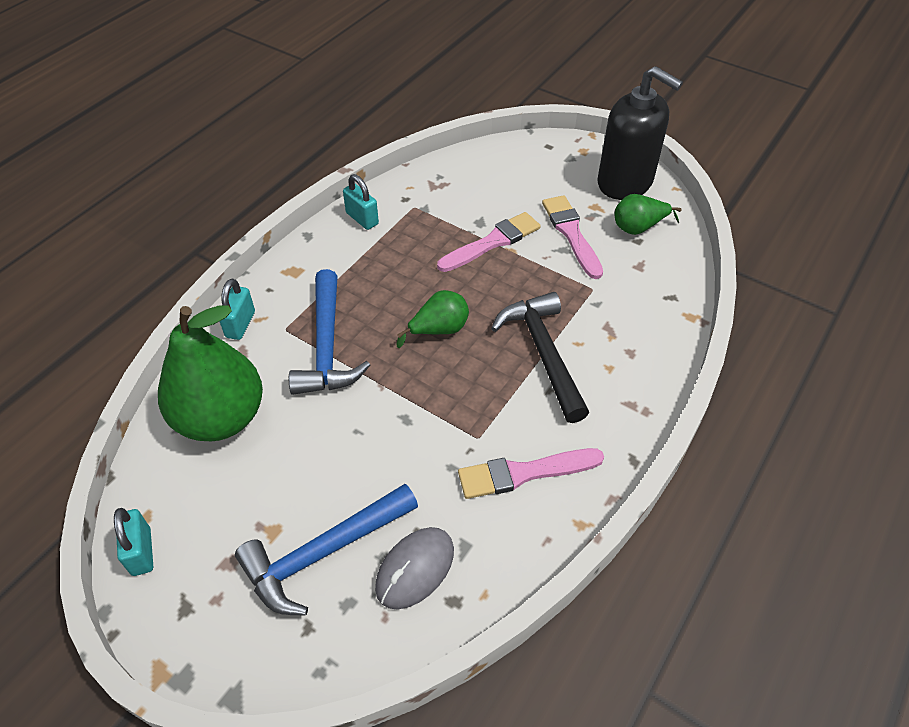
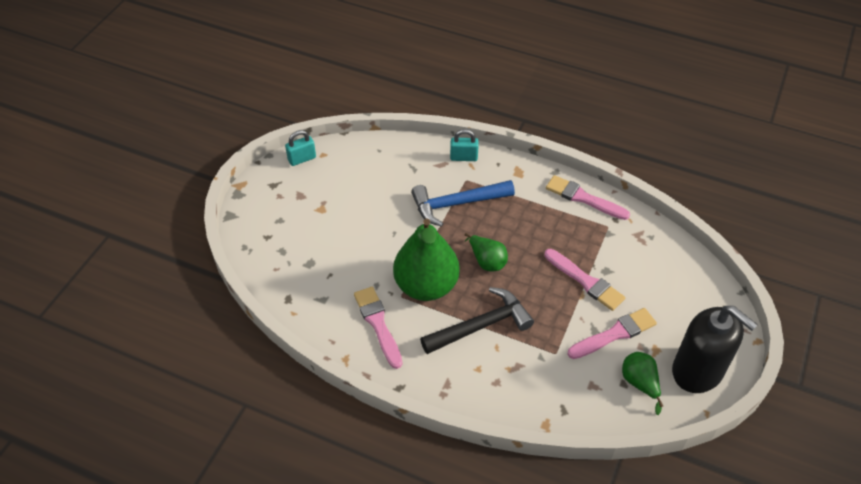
camera: 80 degrees right, 0 degrees up
green pear [158,306,263,441] -> green pear moved to [393,218,460,301]
blue hammer [235,484,418,616] -> none
turquoise padlock [343,174,379,230] -> pink brush [546,175,630,220]
grey mouse [375,527,454,609] -> none
black soap dispenser [597,66,683,200] -> black soap dispenser turned 75 degrees counterclockwise [672,306,758,393]

